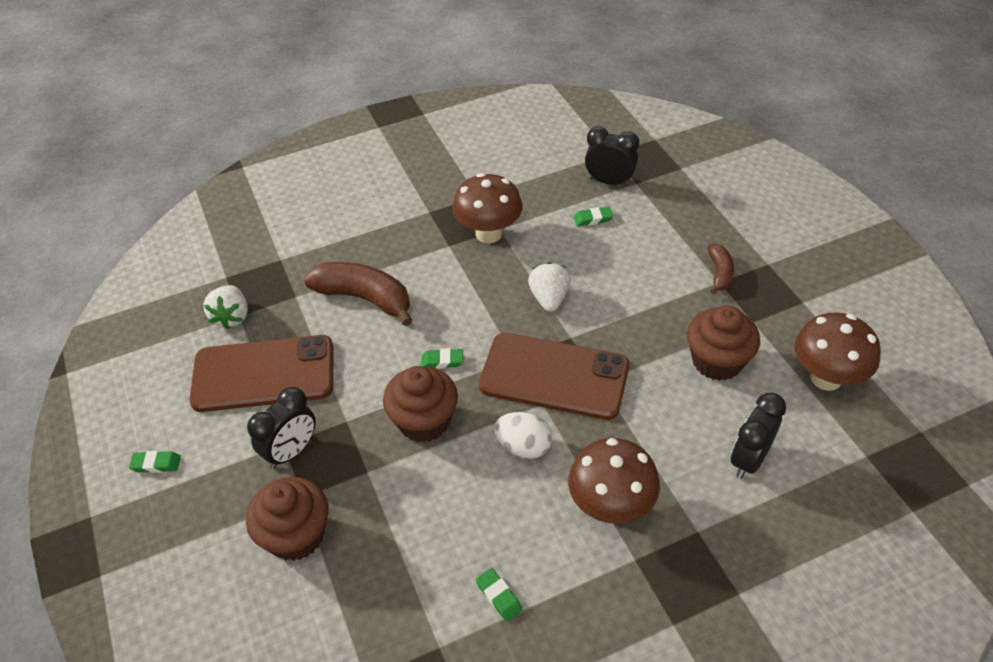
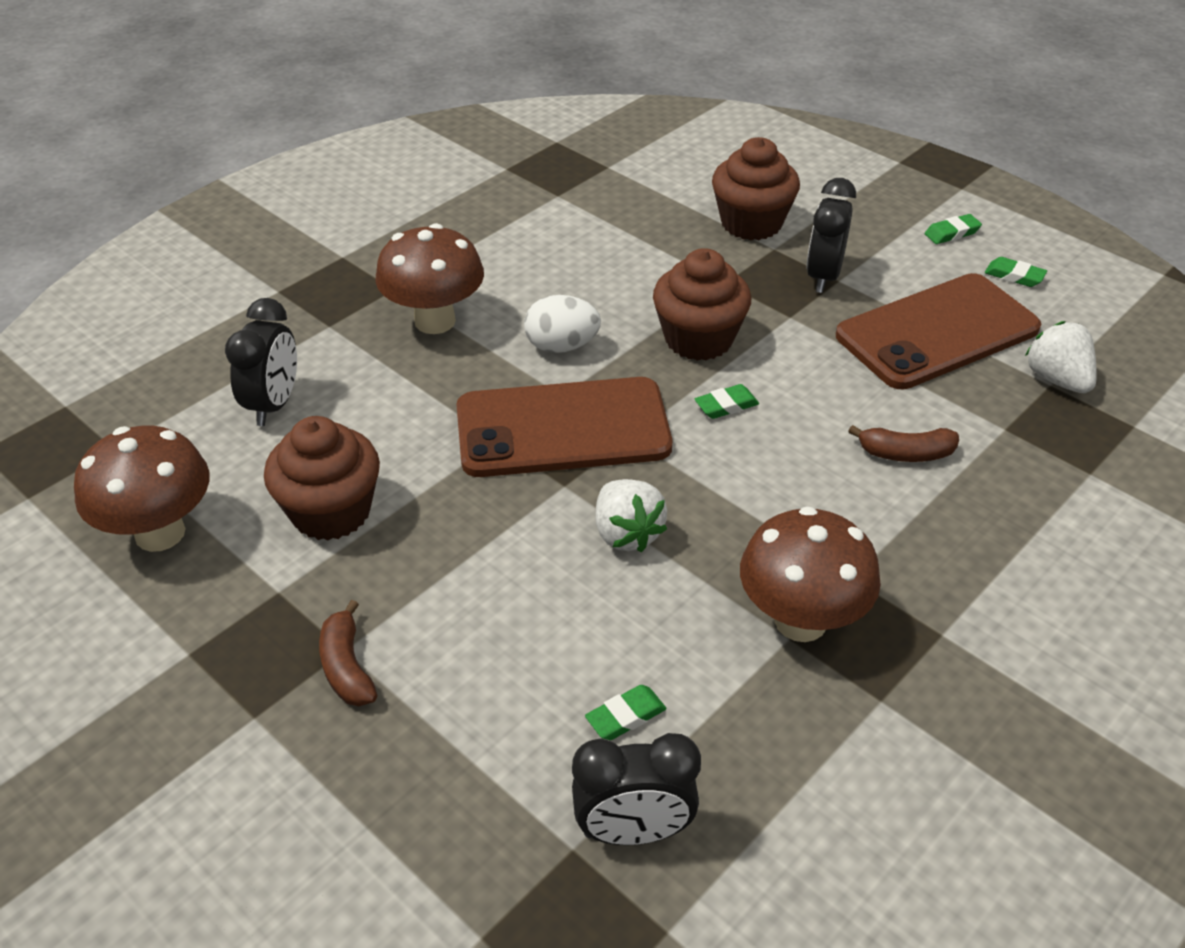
camera: 155 degrees right, 5 degrees down
brown banana [304,262,413,326] -> brown banana [848,425,959,462], size x0.54
green eraser [476,568,523,622] -> green eraser moved to [985,257,1047,287]

